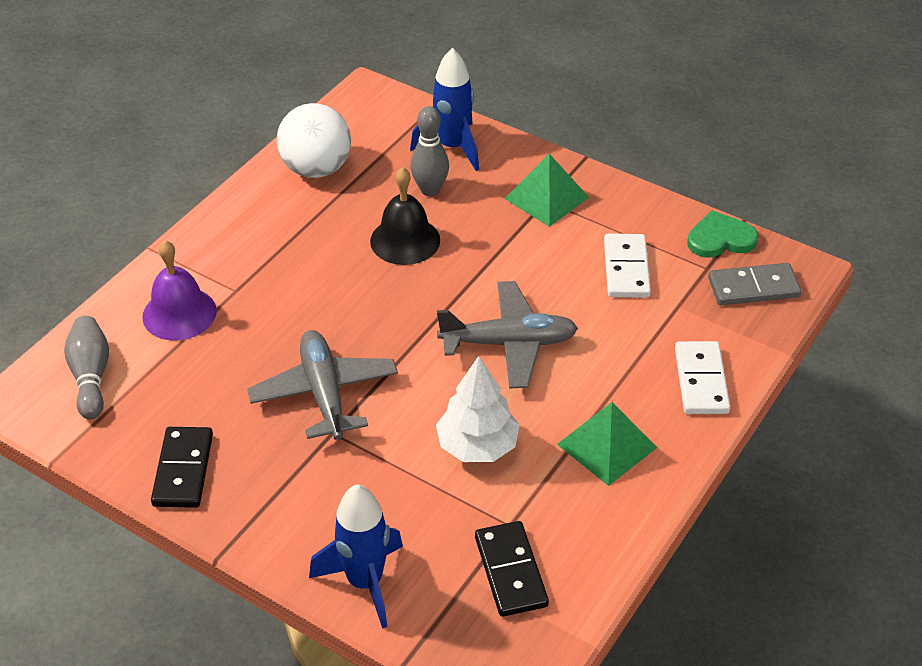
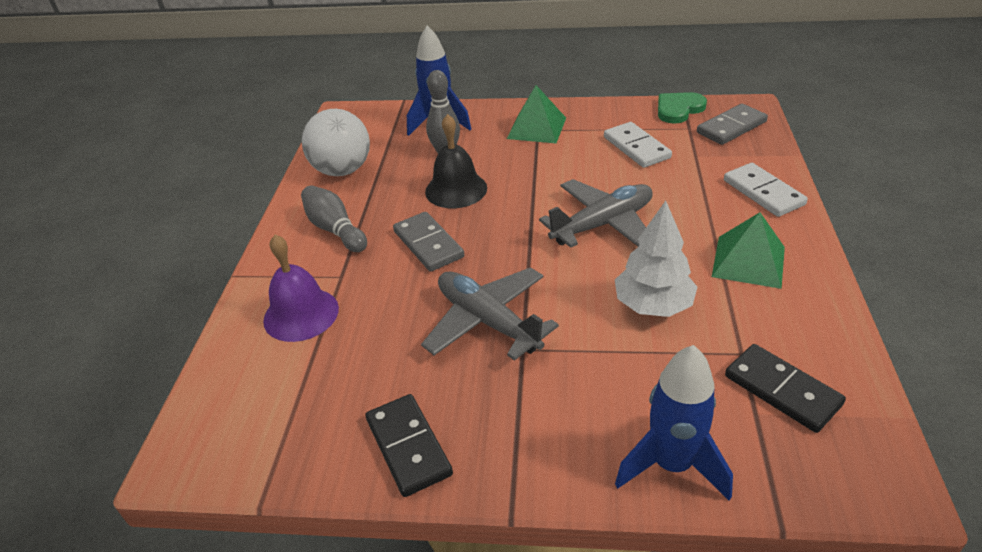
camera: 25 degrees left, 5 degrees down
grey bowling pin [64,316,109,420] -> grey bowling pin moved to [301,186,367,252]
none -> grey domino [393,212,464,272]

